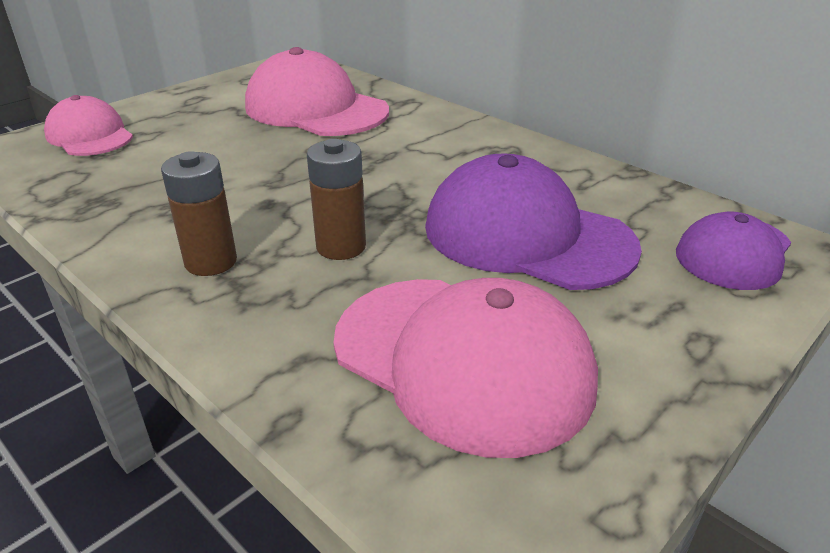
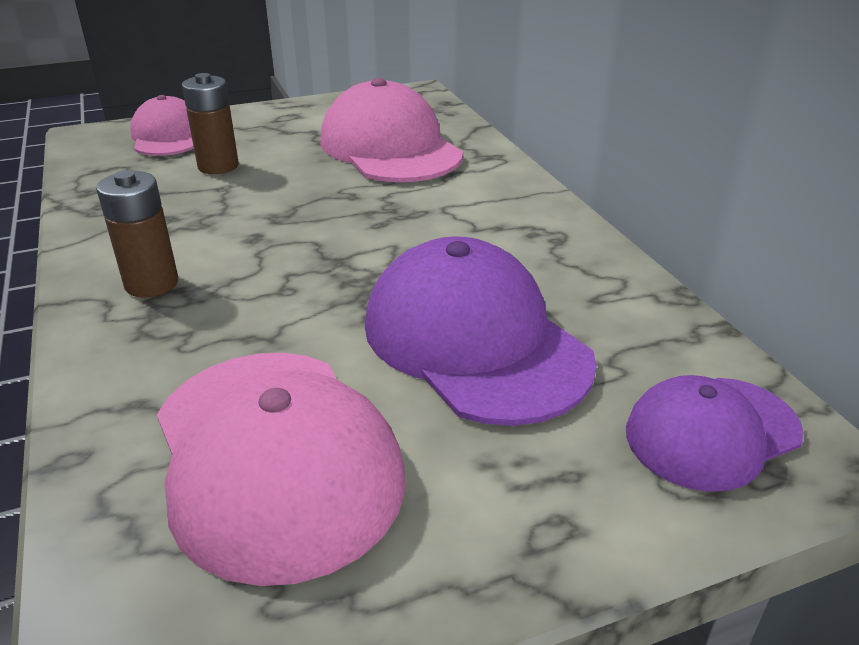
camera: 25 degrees right, 0 degrees up
brown battery [307,139,366,260] -> brown battery moved to [182,73,239,174]

